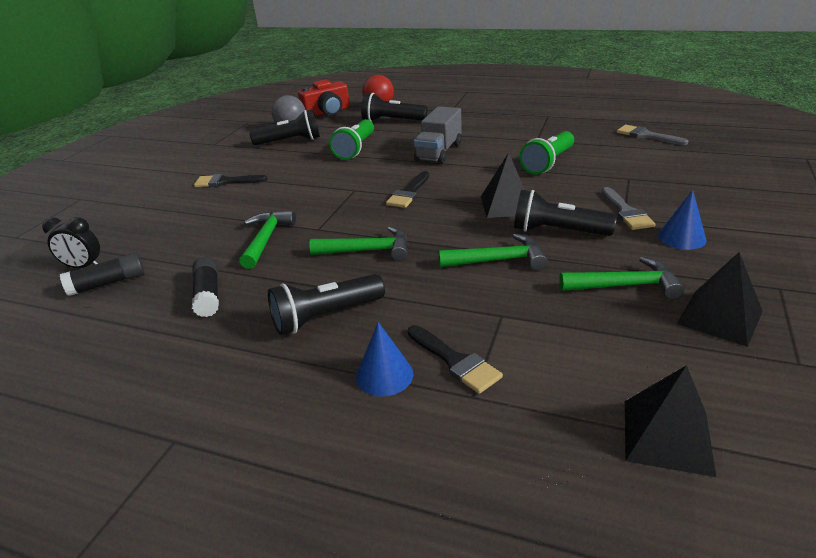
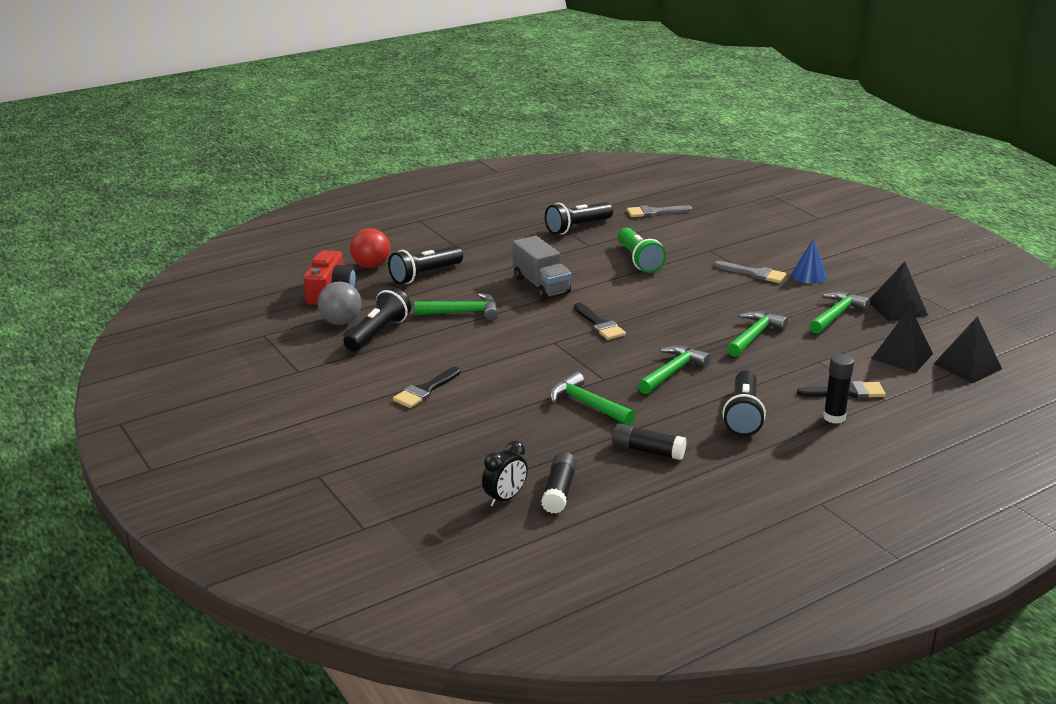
camera: 55 degrees left, 5 degrees down
green flashlight [329,119,374,160] -> green hammer [414,293,498,321]
blue cone [356,322,413,397] -> black glue stick [823,354,854,424]
black pyramid [481,153,525,218] -> black pyramid moved to [871,307,933,373]
black flashlight [514,190,617,236] -> black flashlight moved to [545,202,613,234]

